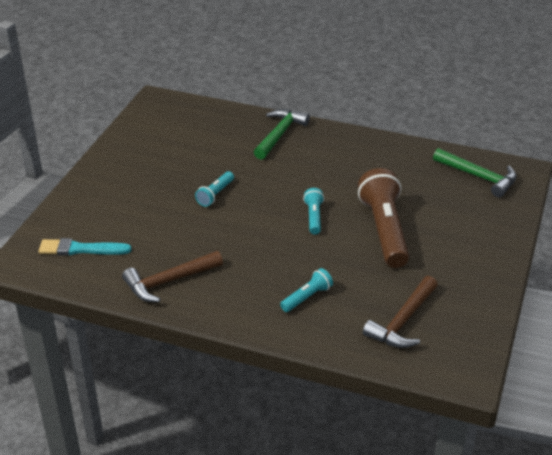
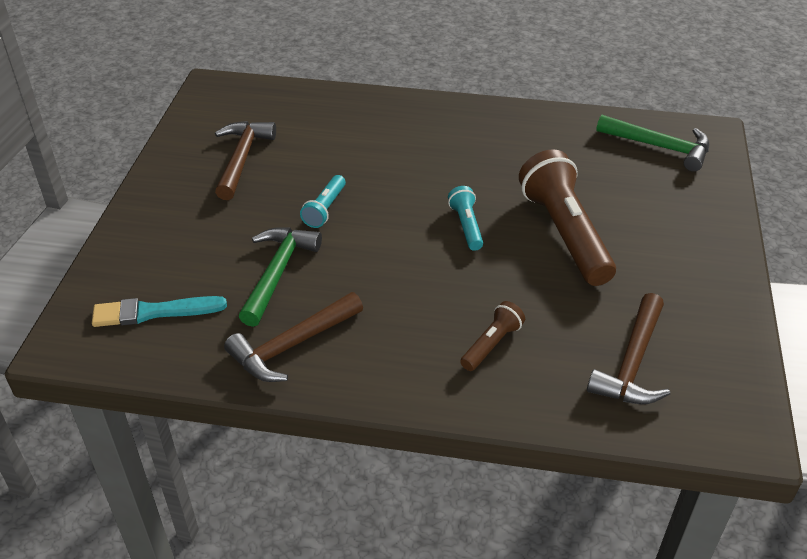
camera: 10 degrees left, 5 degrees up
green hammer [254,109,310,160] -> green hammer moved to [239,227,322,327]
turquoise flashlight [280,268,333,312] -> brown flashlight [460,301,525,371]
none -> brown hammer [215,121,276,200]

